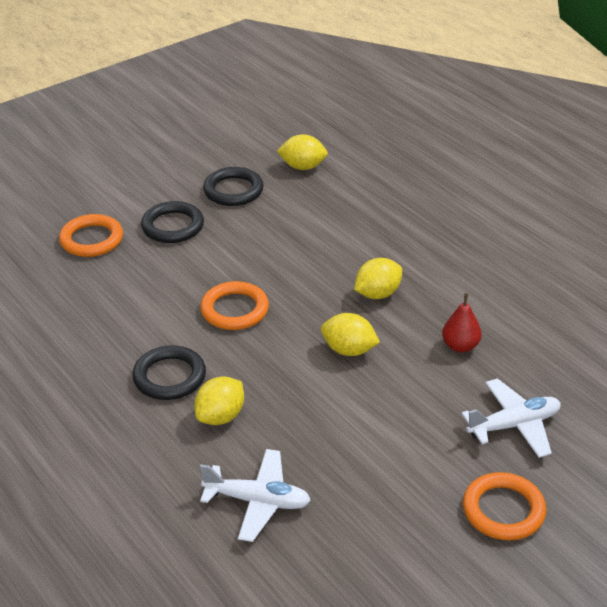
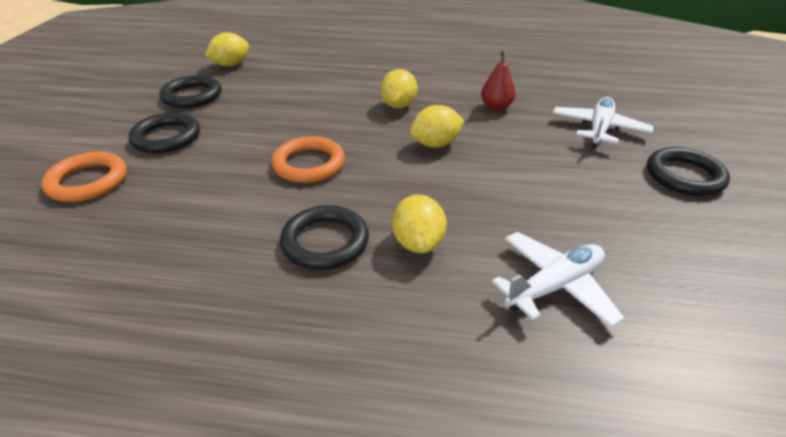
camera: 45 degrees left, 0 degrees up
orange ring [463,472,546,540] -> black ring [647,147,730,196]

